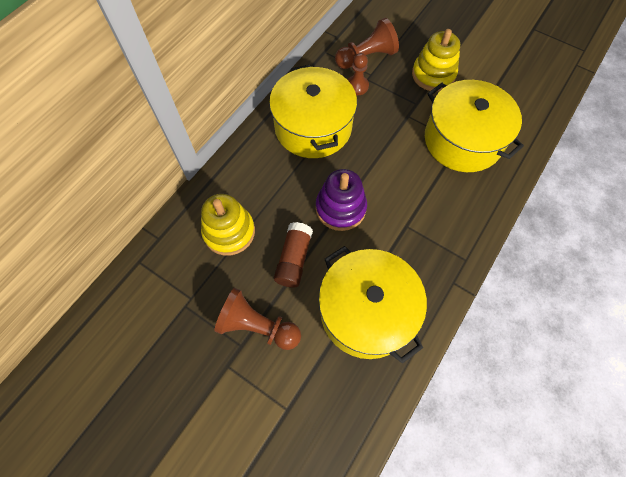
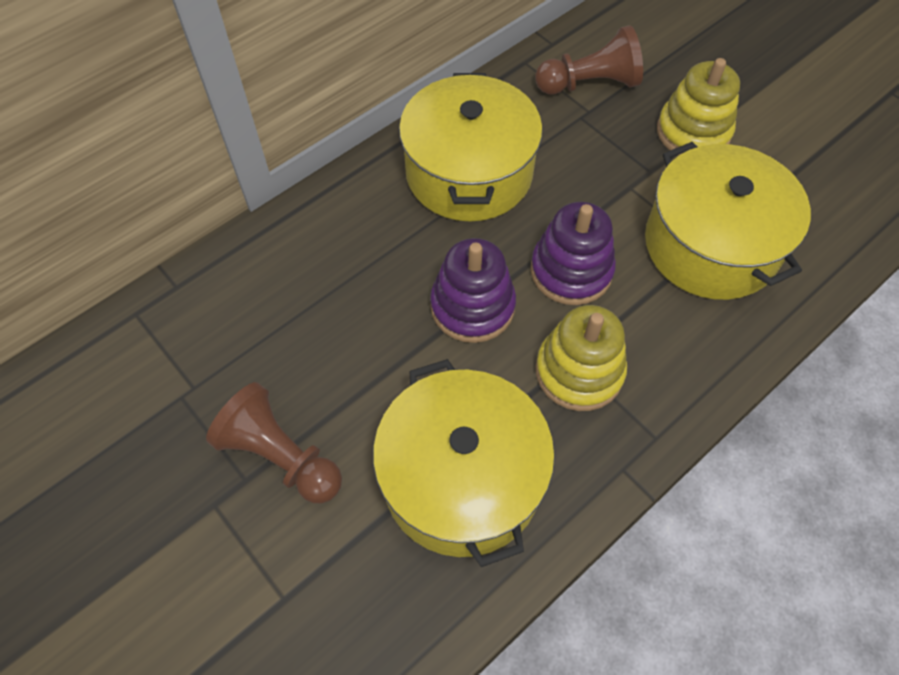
camera: 15 degrees right, 5 degrees down
yellow stacking toy [201,194,255,256] -> yellow stacking toy moved to [535,305,627,411]
brown glue stick [274,222,313,288] -> none
brown pawn [347,53,369,95] -> none
none -> purple stacking toy [531,202,616,305]

